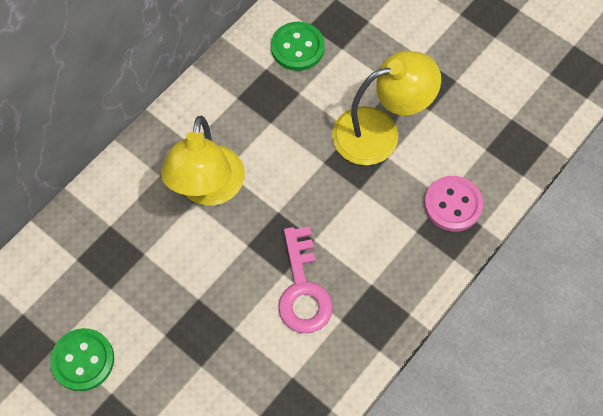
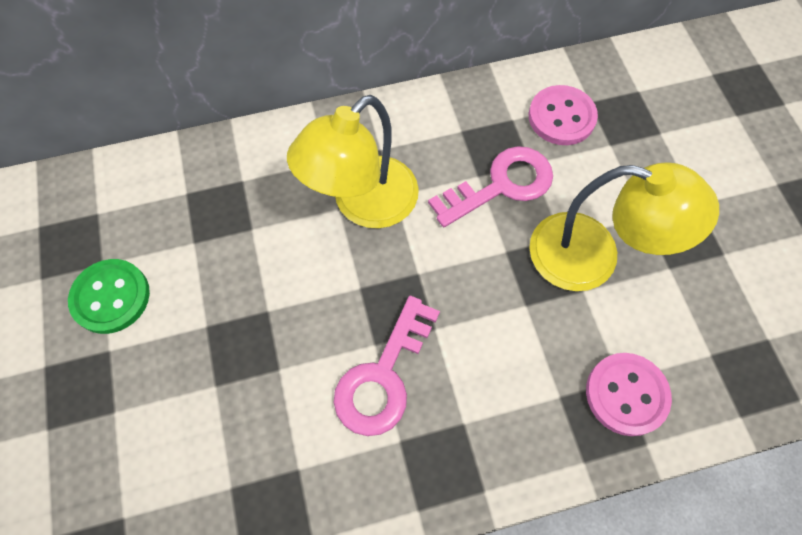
camera: 35 degrees right, 0 degrees up
green button [271,22,325,71] -> pink button [529,85,598,145]
none -> pink key [428,146,553,227]

